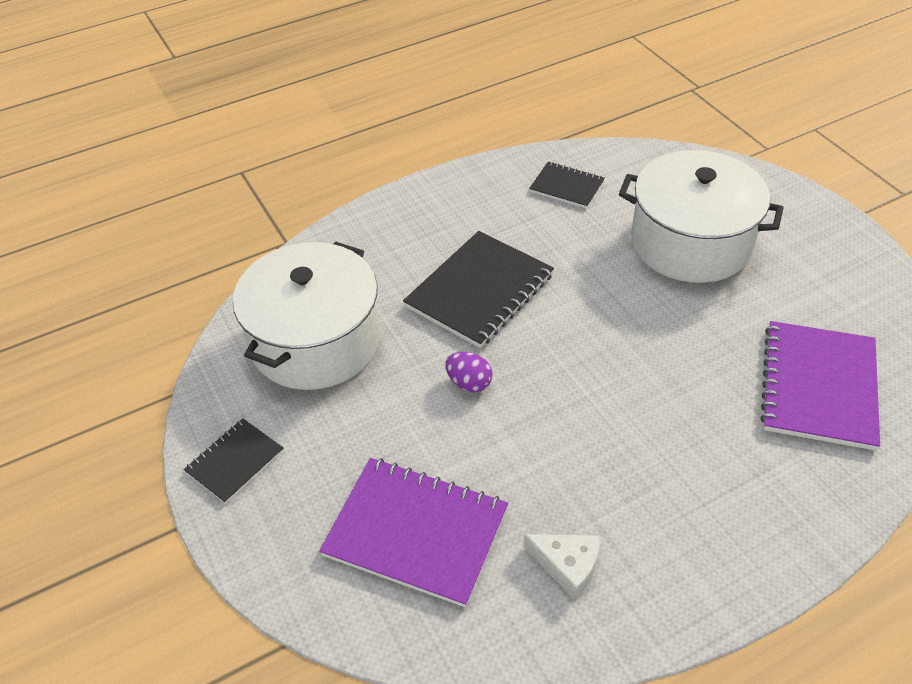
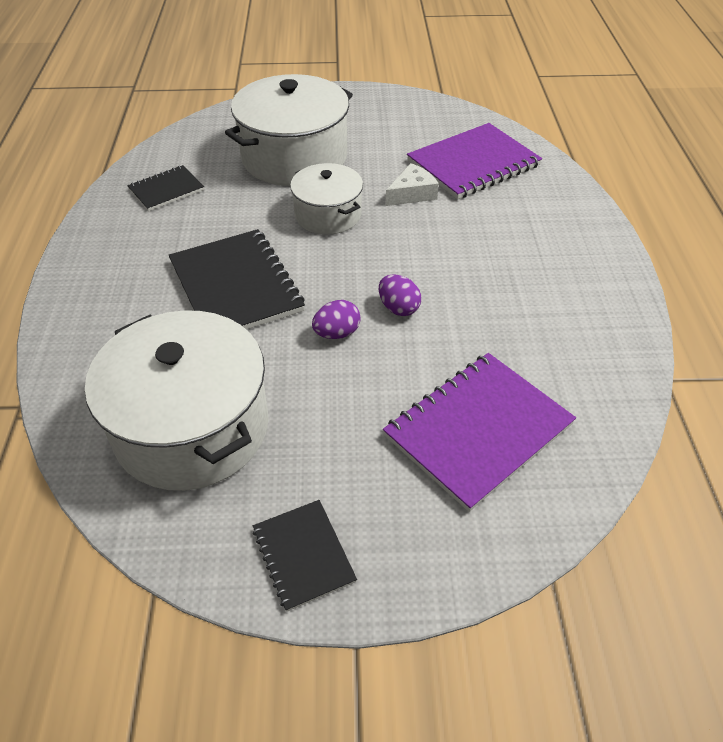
camera: 65 degrees left, 0 degrees up
white cheese [524,534,600,600] -> white cheese moved to [385,163,439,206]
purple notebook [760,321,880,450] -> purple notebook turned 75 degrees counterclockwise [407,123,542,199]
none -> white pot [290,163,363,235]
none -> purple egg [379,274,421,316]

